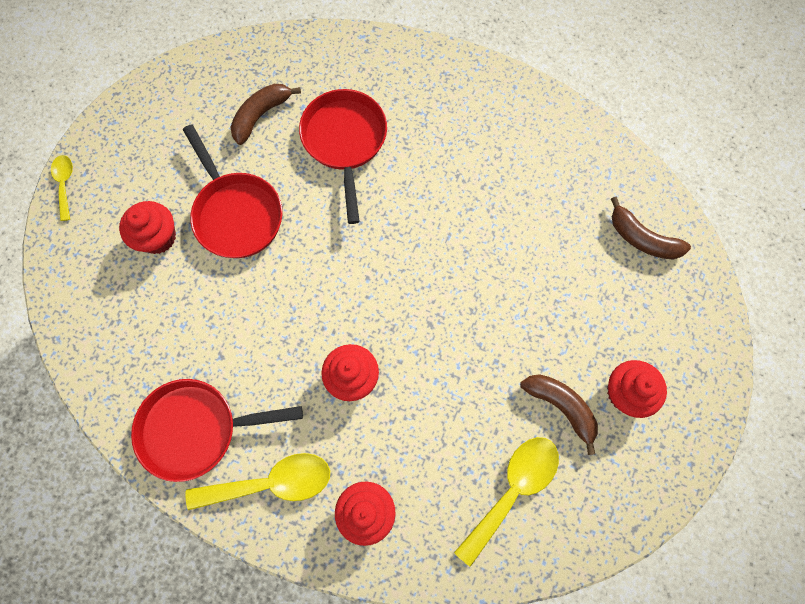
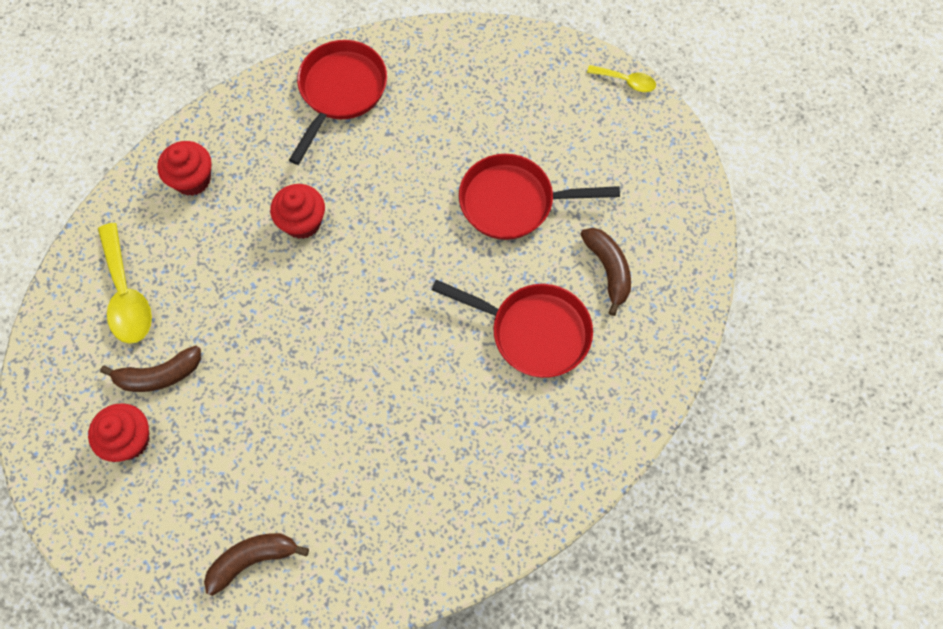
camera: 120 degrees right, 5 degrees down
red cupcake [119,201,176,254] -> none
yellow spoon [185,453,330,510] -> none

